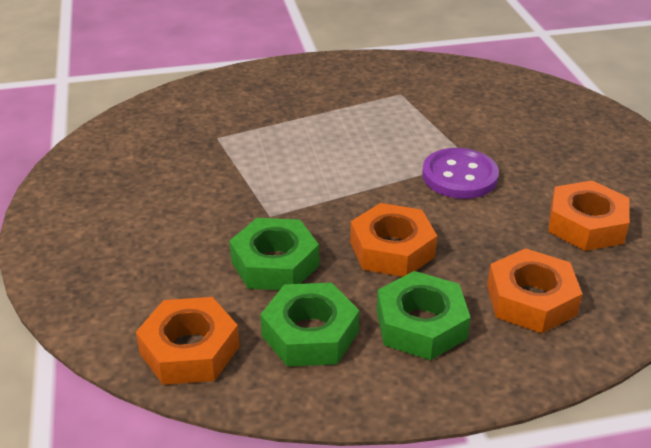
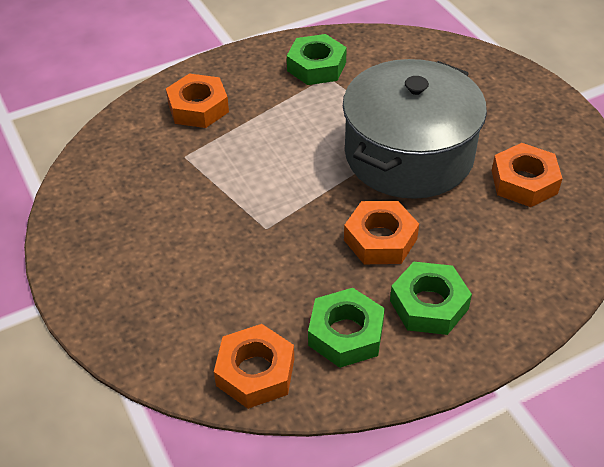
camera: 15 degrees left, 10 degrees up
green nut [229,218,319,290] -> green nut moved to [287,34,347,85]
purple button [422,148,499,199] -> grey pot [343,59,487,199]
orange nut [487,248,582,333] -> orange nut moved to [166,74,229,128]

